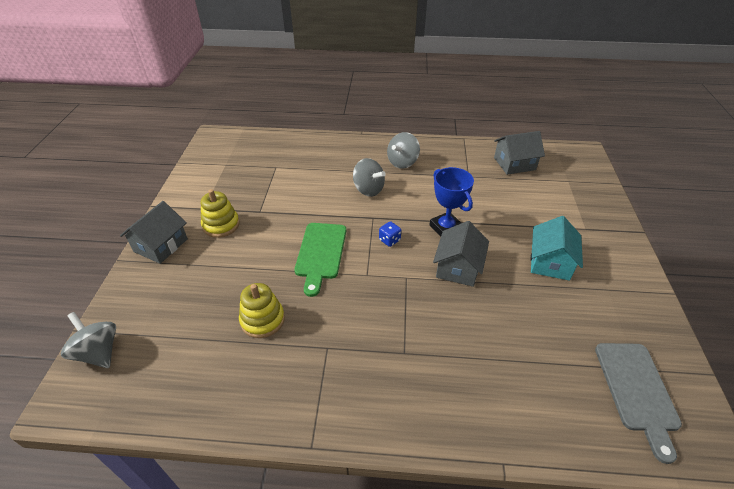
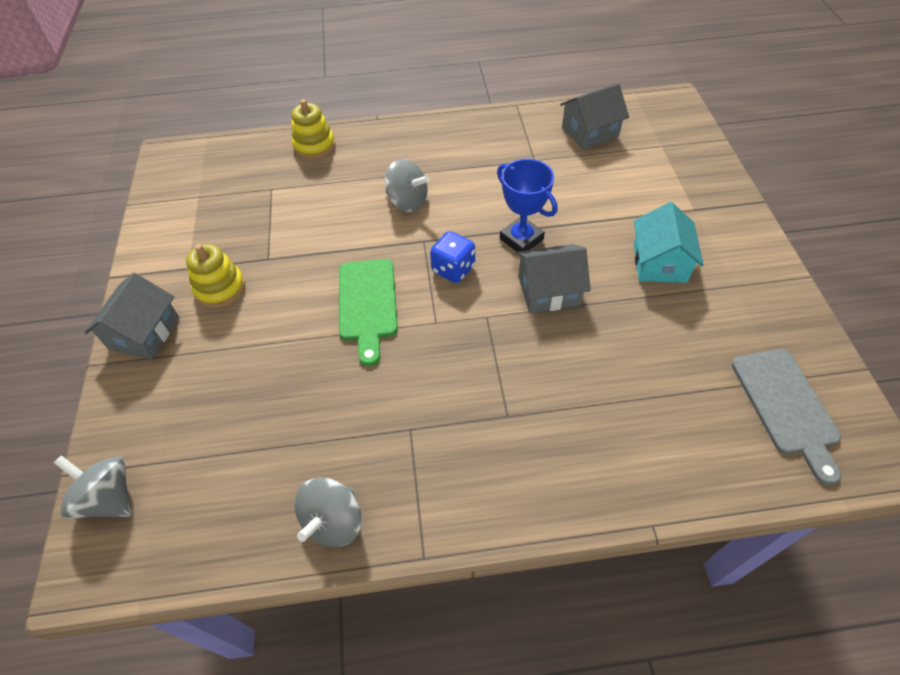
camera: 10 degrees left, 10 degrees up
yellow stacking toy [239,283,285,338] -> yellow stacking toy moved to [291,99,335,159]
blue dice [379,221,401,247] -> blue dice [430,231,475,283], size x1.52
grey spinning top [387,132,420,169] -> grey spinning top moved to [294,477,362,547]
grey house [433,221,489,287] -> grey house turned 75 degrees clockwise [516,244,591,313]

